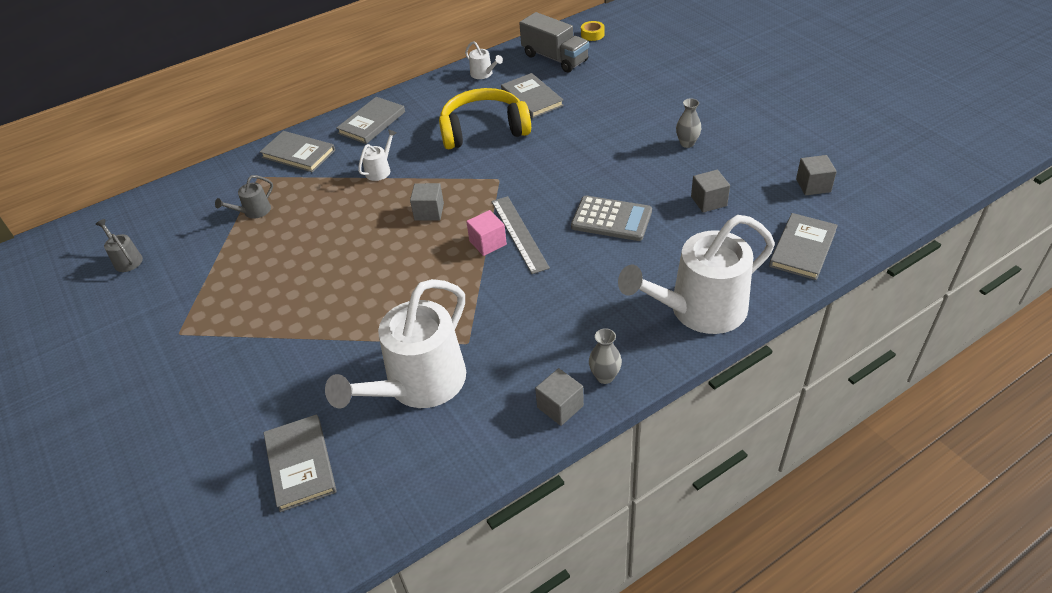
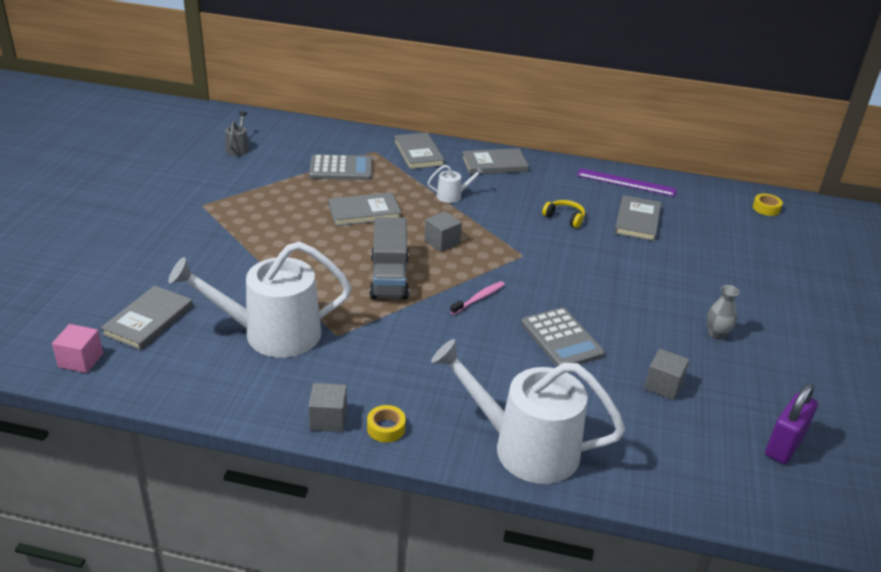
camera: 40 degrees right, 10 degrees down
grey watering can [215,175,273,219] -> grey calculator [309,154,372,180]
yellow headphones [439,88,531,149] -> yellow headphones [542,200,585,228], size x0.44
white watering can [465,41,503,79] -> purple ruler [577,168,677,197]
pink cube [466,210,507,256] -> pink cube moved to [52,324,103,373]
grey ruler [491,196,550,274] -> pink toothbrush [450,281,505,315]
grey truck [519,12,589,72] -> grey truck moved to [369,217,409,300]
grey vase [589,328,622,384] -> yellow tape [367,405,406,442]
grey book [769,213,838,280] -> grey book moved to [328,192,401,226]
grey cube [796,155,837,195] -> purple padlock [765,383,818,464]

